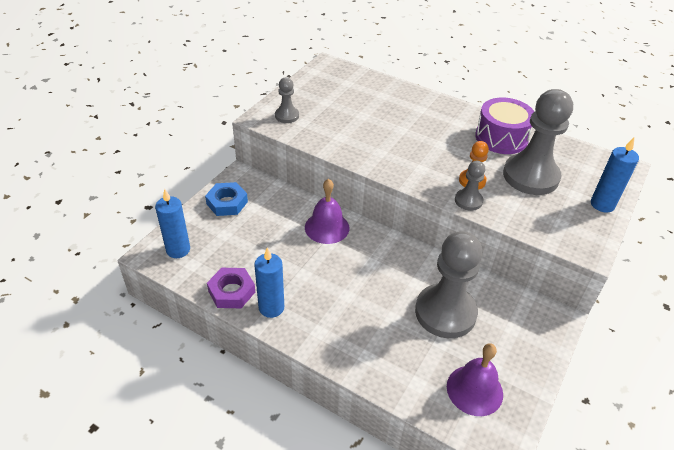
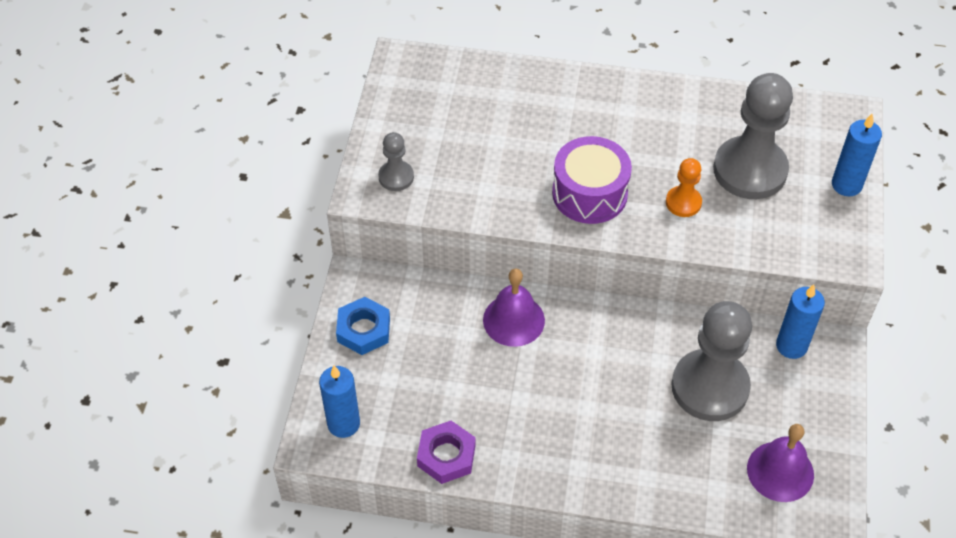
camera: 20 degrees left, 10 degrees up
blue candle [254,248,284,318] -> blue candle moved to [776,284,825,359]
grey pawn [455,161,485,211] -> none
purple drum [475,98,534,154] -> purple drum moved to [552,136,632,224]

